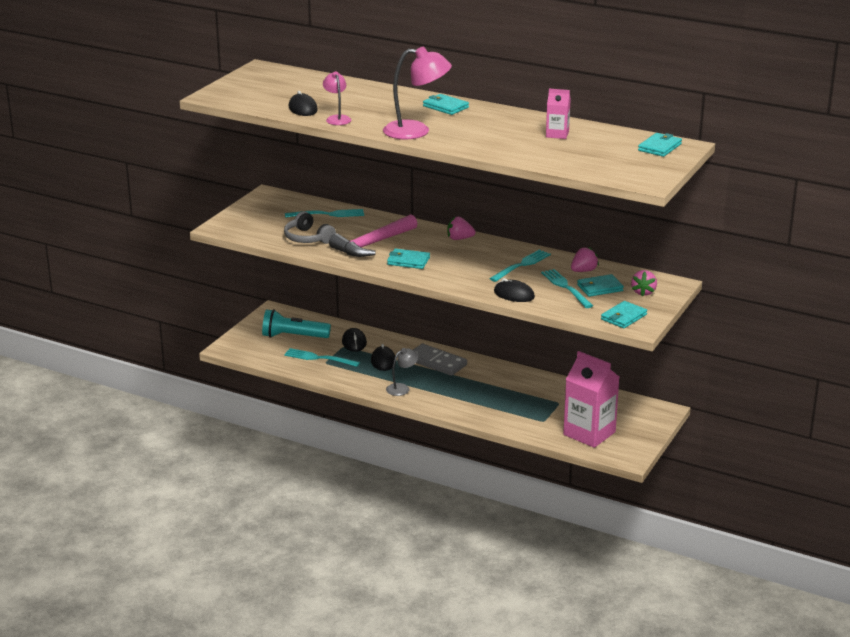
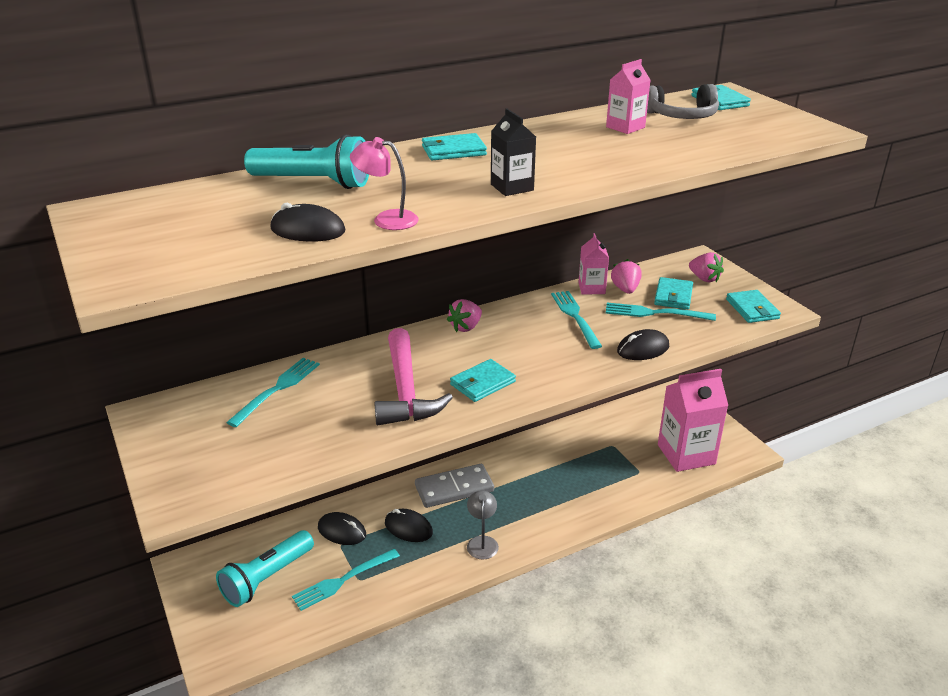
camera: 55 degrees left, 5 degrees up
grey headphones [284,211,336,244] -> grey headphones moved to [647,84,719,119]
pink lamp [383,47,452,139] -> black carton [491,108,536,196]
none -> turquoise flashlight [244,134,369,189]
none -> pink carton [578,233,609,295]

